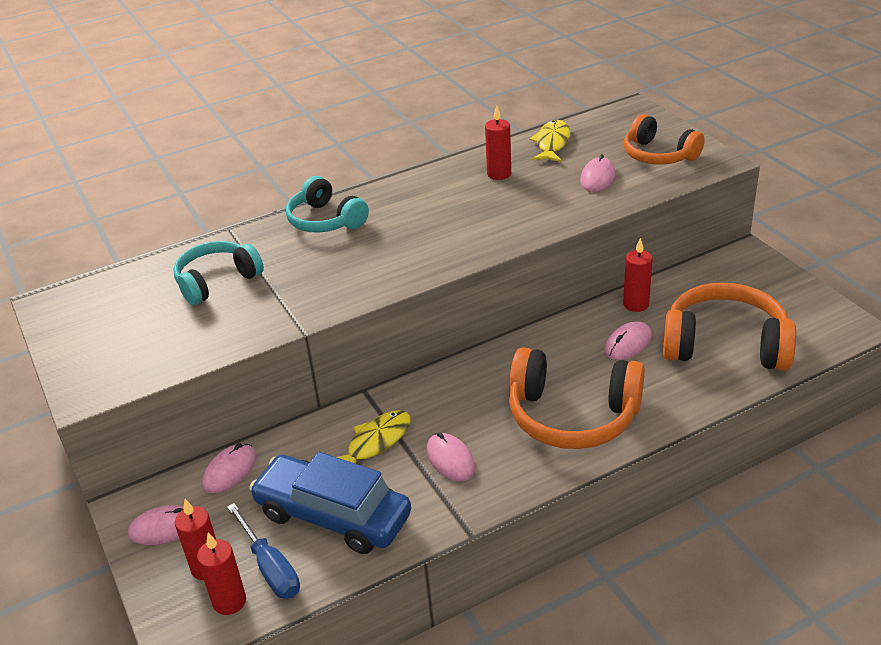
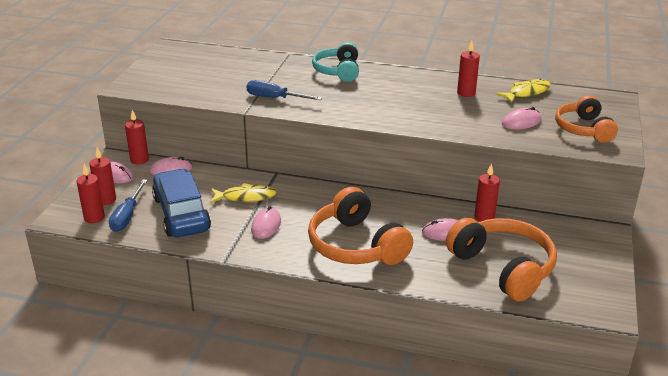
camera: 40 degrees right, 5 degrees down
turquoise headphones [173,241,264,305] -> none
none -> red candle [125,110,149,165]
none -> blue screwdriver [247,80,322,100]

